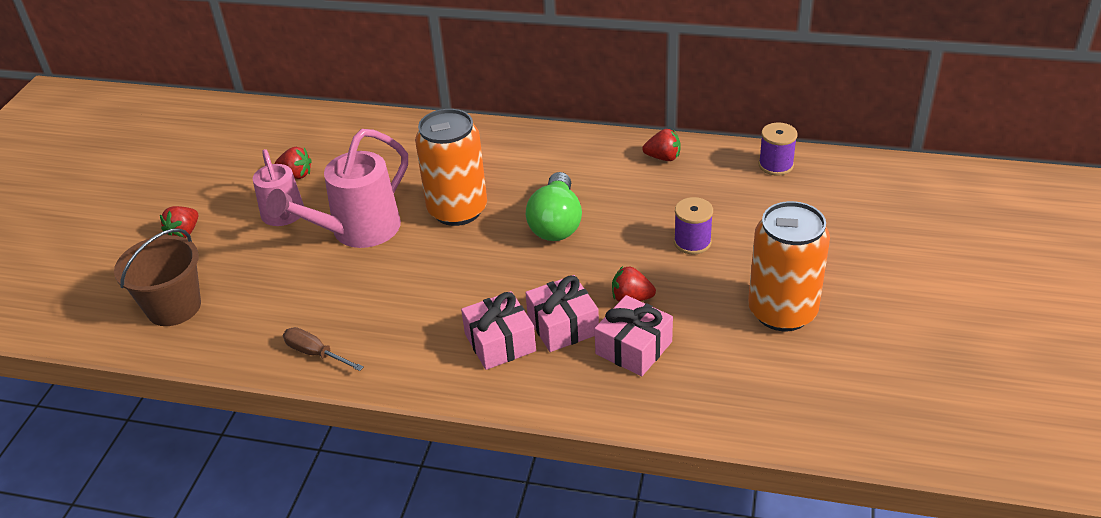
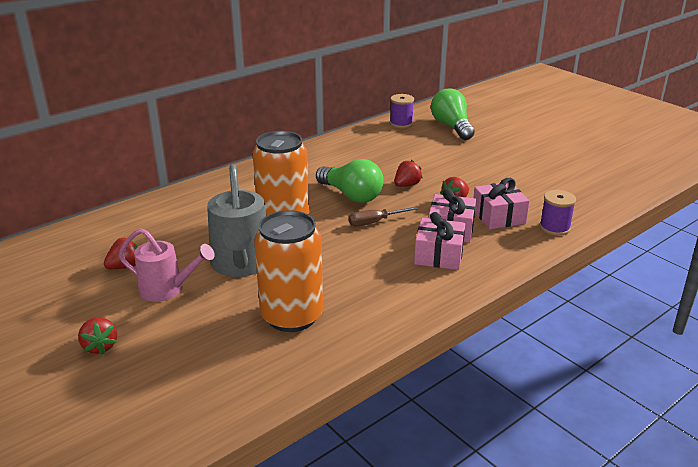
camera: 55 degrees left, 10 degrees down
brown bucket [114,228,201,326] -> none
pink watering can [266,129,408,248] -> grey watering can [207,164,266,277]
brown screwdriver [283,327,364,371] -> brown screwdriver moved to [349,207,417,226]
red strawberry [642,129,681,161] -> red strawberry moved to [394,160,423,187]
purple spool [674,197,713,255] -> purple spool moved to [539,190,576,236]
orange can [748,201,830,331] -> orange can moved to [254,210,323,332]
none -> green light bulb [431,88,475,140]

